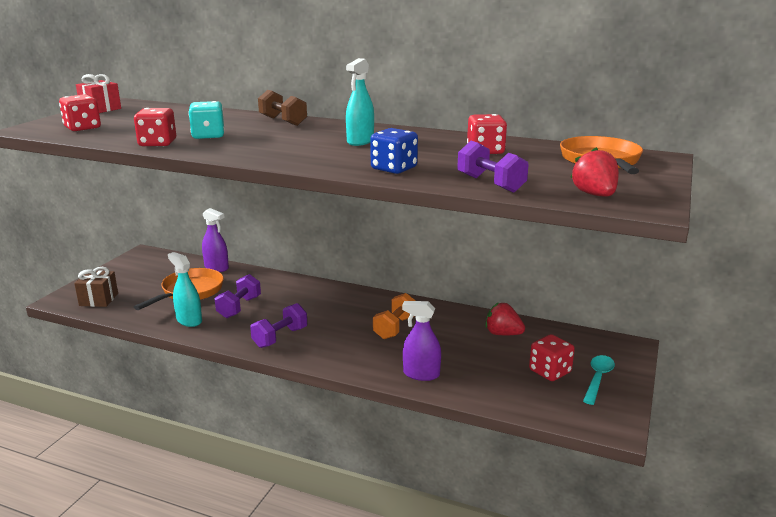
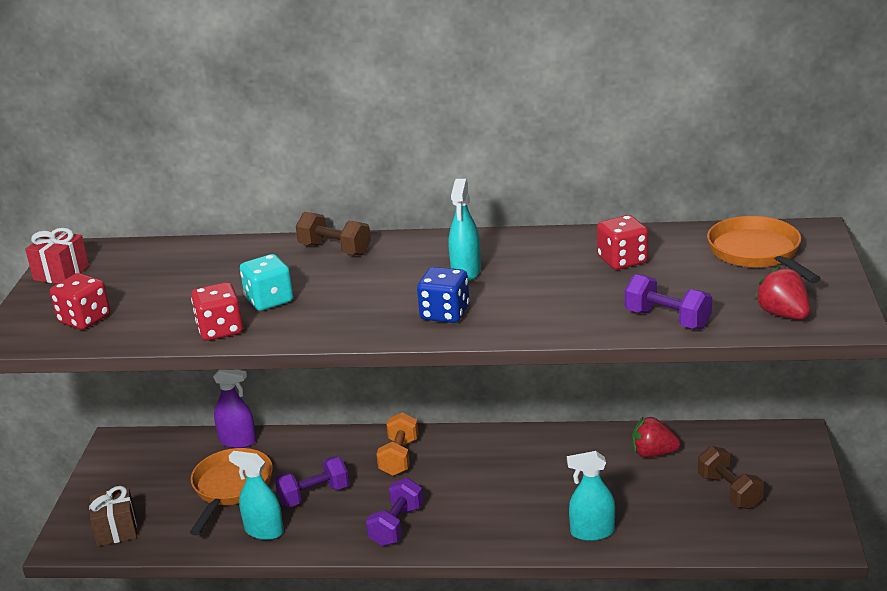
camera: 15 degrees left, 5 degrees up
purple dumbbell [215,274,261,318] -> purple dumbbell turned 60 degrees clockwise [275,456,349,507]
blue dice [370,128,418,174] -> blue dice moved to [417,267,469,323]
orange dumbbell [373,293,416,339] -> orange dumbbell moved to [376,413,418,476]
purple spray bottle [402,301,441,381] -> turquoise spray bottle [567,451,615,541]
red dice [529,334,575,381] -> brown dumbbell [698,446,764,509]
turquoise spoon [583,355,615,405] -> none

